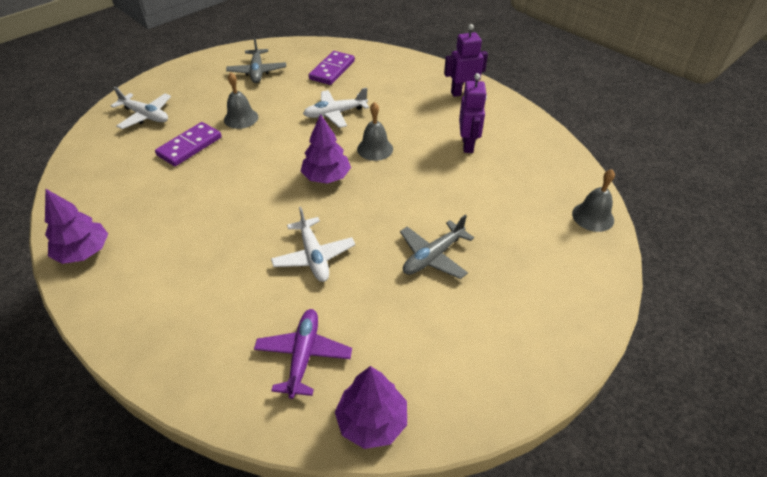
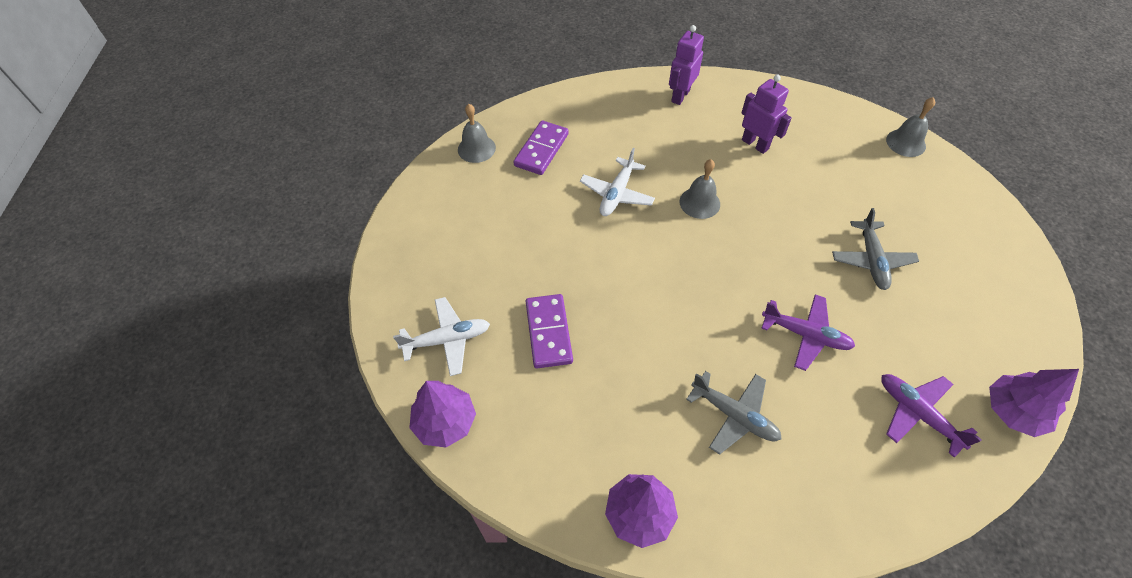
camera: 45 degrees left, 10 degrees up
grey bell [224,72,258,129] -> grey bell moved to [458,104,496,163]
grey plane [226,38,286,83] -> grey plane moved to [686,371,781,455]
white plane [271,207,355,282] -> purple plane [761,294,855,371]
purple tree [300,114,351,184] -> purple tree moved to [409,381,476,448]
purple domino [309,51,355,85] -> purple domino turned 45 degrees clockwise [513,120,569,175]

